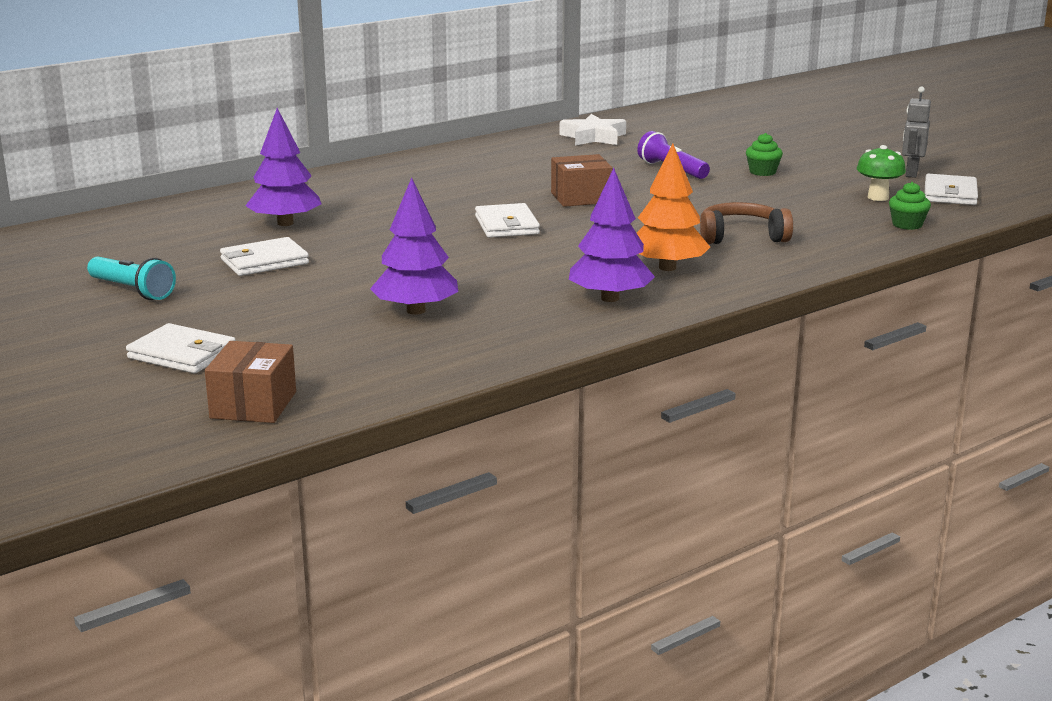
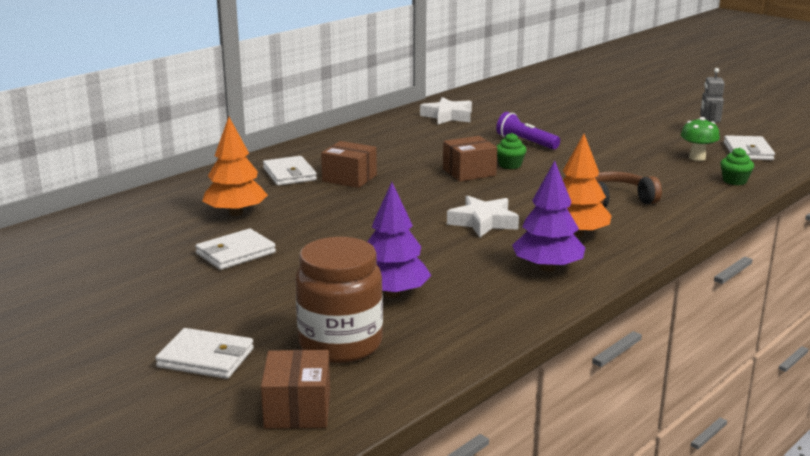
camera: 10 degrees left, 0 degrees up
turquoise flashlight [87,257,176,300] -> none
purple tree [245,108,322,226] -> orange tree [202,117,268,216]
white wallet [475,203,540,238] -> white wallet moved to [263,156,317,186]
green cupcake [746,133,783,176] -> green cupcake moved to [497,133,527,169]
none -> brown jar [295,237,383,363]
none -> brown box [321,141,377,188]
none -> white star [447,195,519,237]

